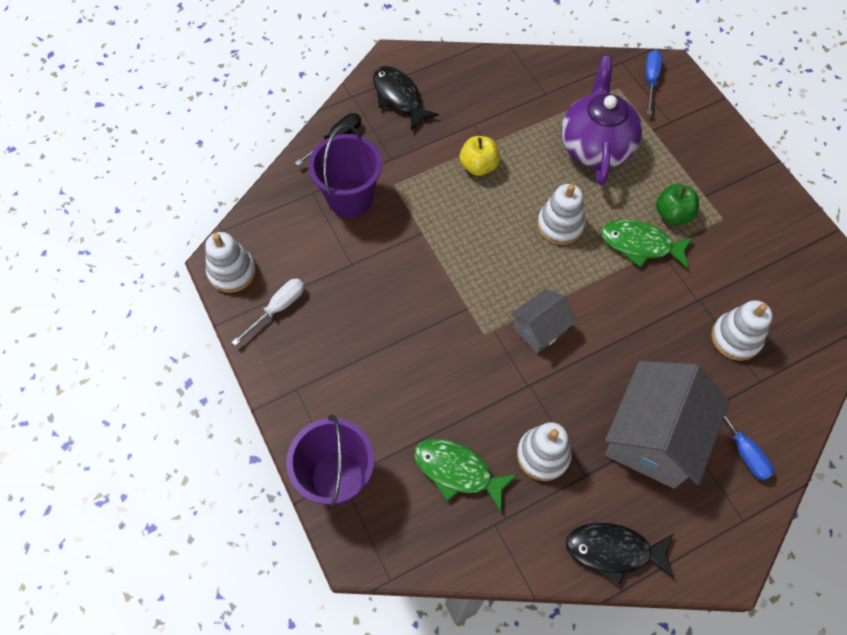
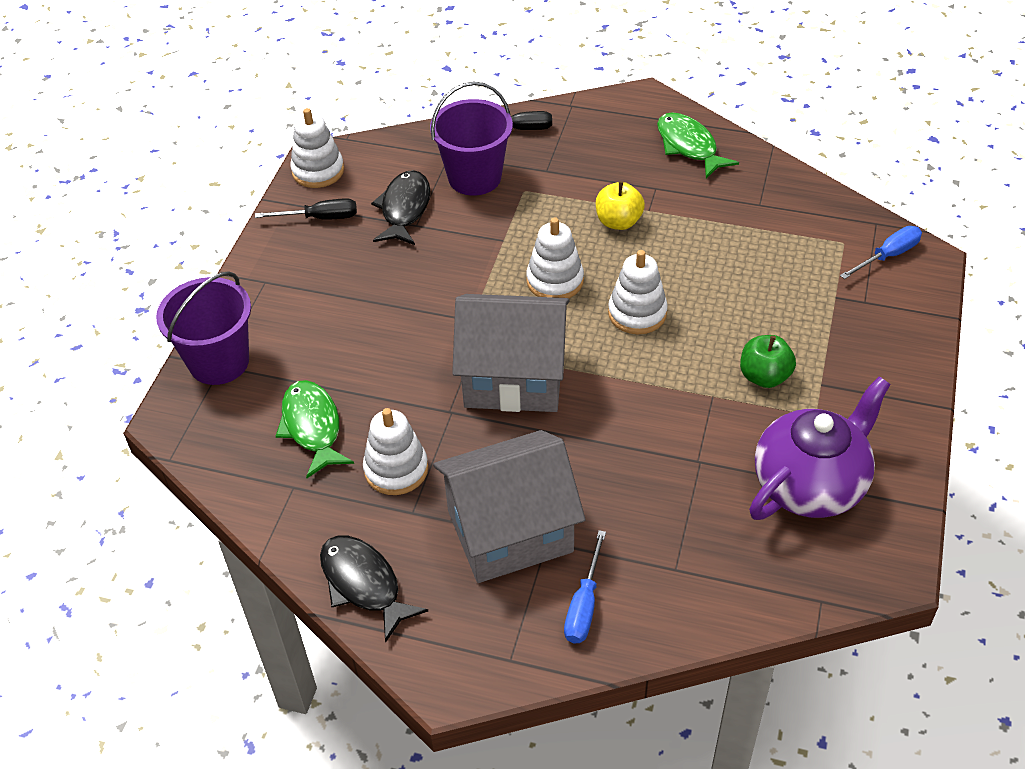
camera: 45 degrees right, 15 degrees down
white screwdriver [232,279,304,346] -> black screwdriver [255,198,357,219]
black fish [373,66,439,131] -> black fish moved to [371,170,431,245]
grey house [511,289,576,353] -> grey house [452,294,570,412], size x1.89
purple teapot [561,56,642,185] -> purple teapot moved to [749,377,891,520]
green fish [601,220,694,269] -> green fish moved to [657,112,739,179]
white stacking toy [711,300,773,361] -> white stacking toy moved to [526,217,584,298]

